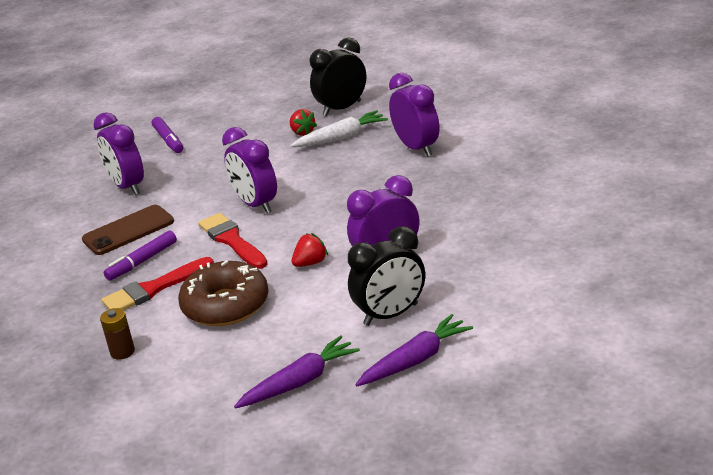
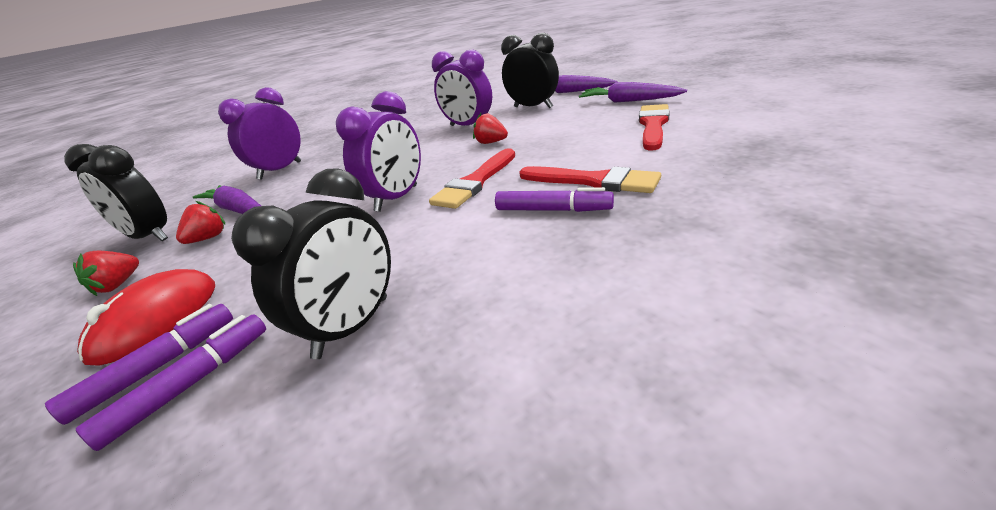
camera: 115 degrees left, 0 degrees up
brown phone [82,205,174,255] -> none
purple clock [93,112,144,195] -> black clock [231,168,391,359]
brown battery [100,308,135,360] -> none
brown donut [178,260,269,326] -> none
white carrot [290,110,388,147] -> purple carrot [193,185,261,214]
none -> red strawberry [73,251,139,296]
none -> purple marker [76,314,266,451]
none -> red mouse [77,269,215,366]
none -> red brush [639,104,669,150]

